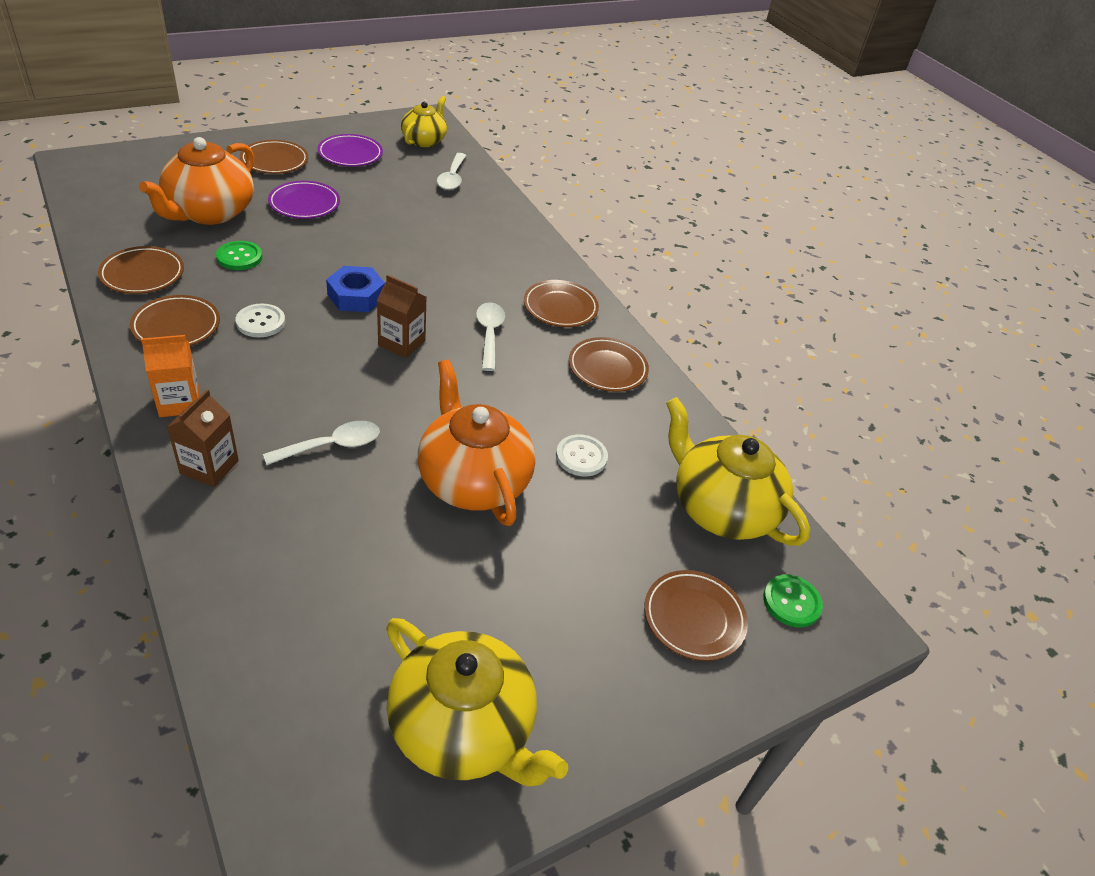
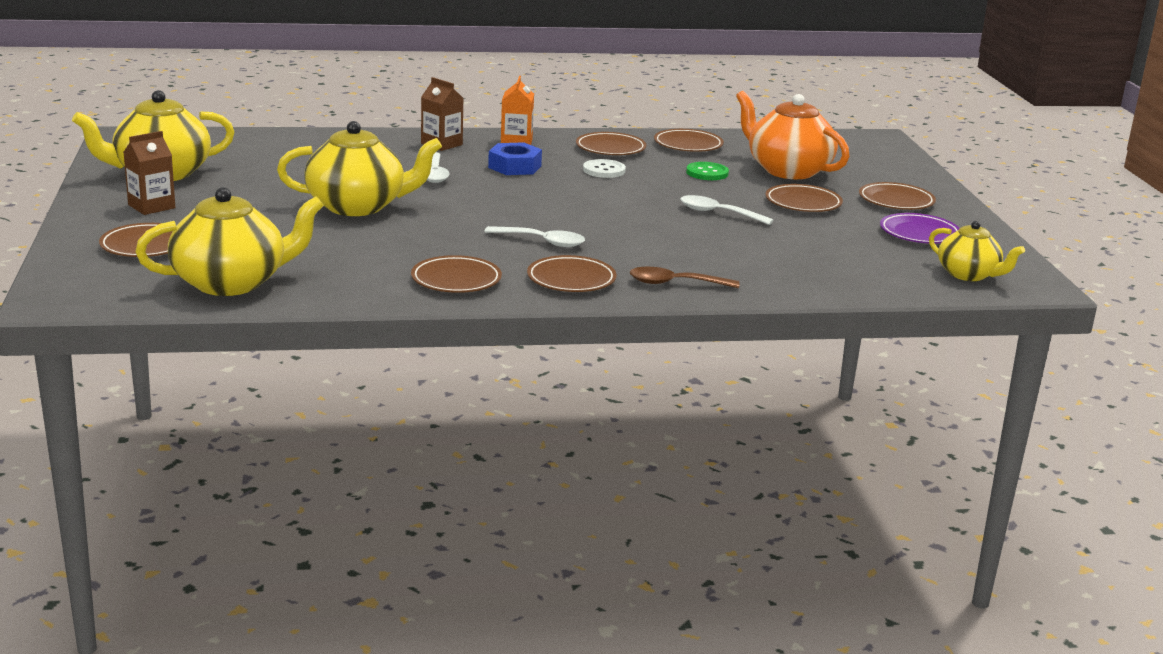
camera: 115 degrees right, 20 degrees down
purple plate [268,181,340,219] -> brown plate [765,184,843,212]
blue nut [326,266,385,312] -> blue nut moved to [488,142,542,175]
brown carton [377,275,426,358] -> brown carton moved to [124,131,176,215]
orange teapot [418,359,536,526] -> yellow teapot [277,121,442,216]
white spoon [437,153,466,190] -> white spoon moved to [680,195,774,225]
white button [556,434,608,476] -> none
green button [763,575,823,627] -> none
none -> brown spoon [630,267,739,288]

